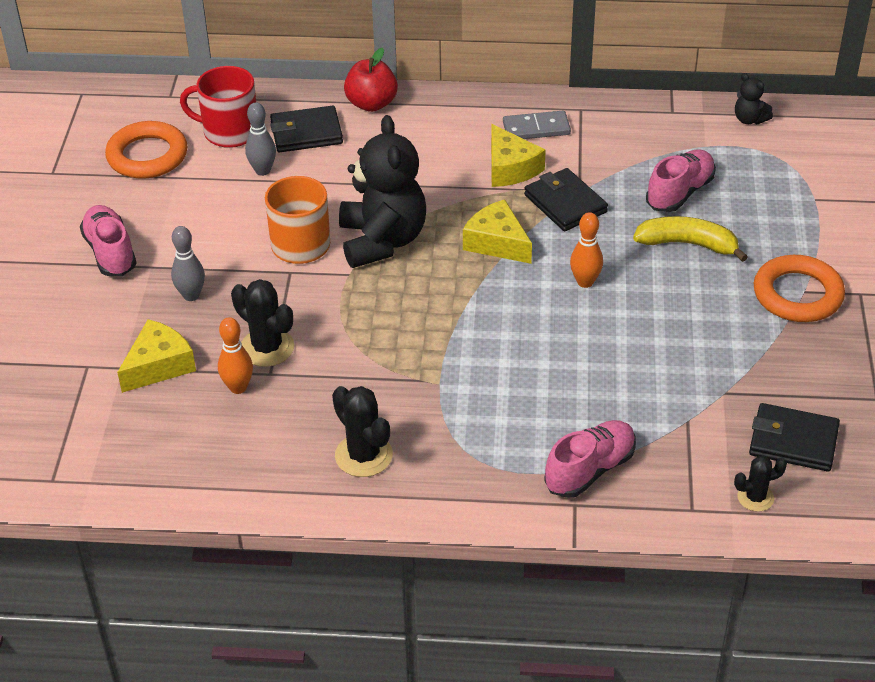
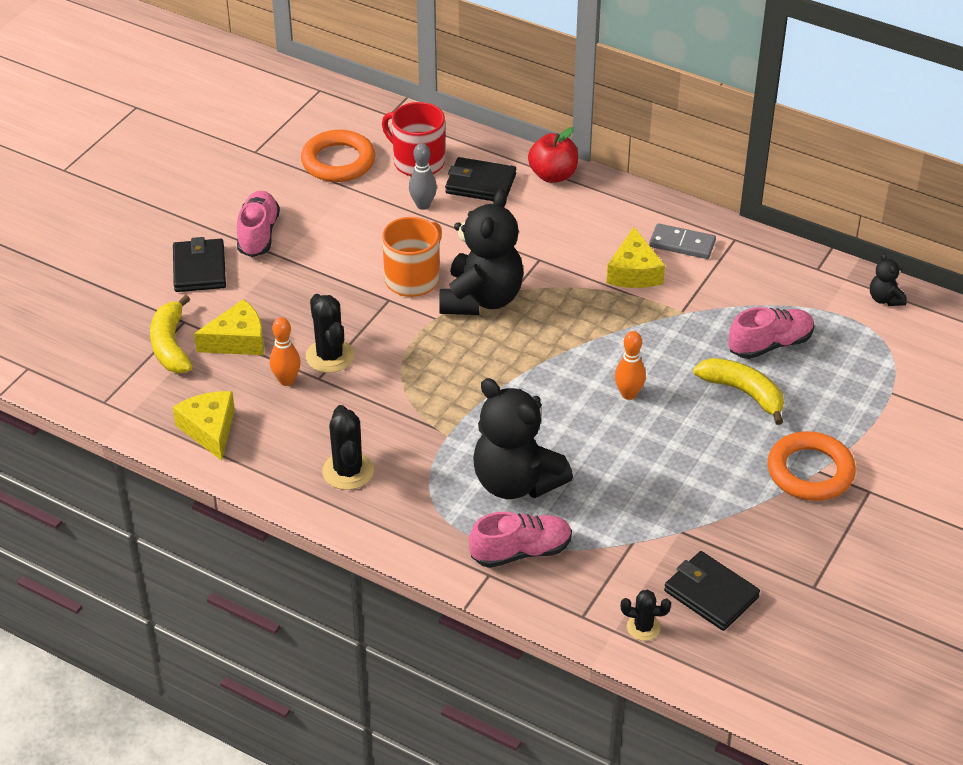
camera: 25 degrees right, 0 degrees up
grey bowling pin [171,226,205,301] -> none
yellow cheese [463,199,532,264] -> yellow cheese moved to [173,391,235,461]
black wallet [524,168,608,231] -> black wallet moved to [173,237,226,292]
none -> yellow banana [150,295,192,373]
none -> black teddy bear [473,378,573,499]

